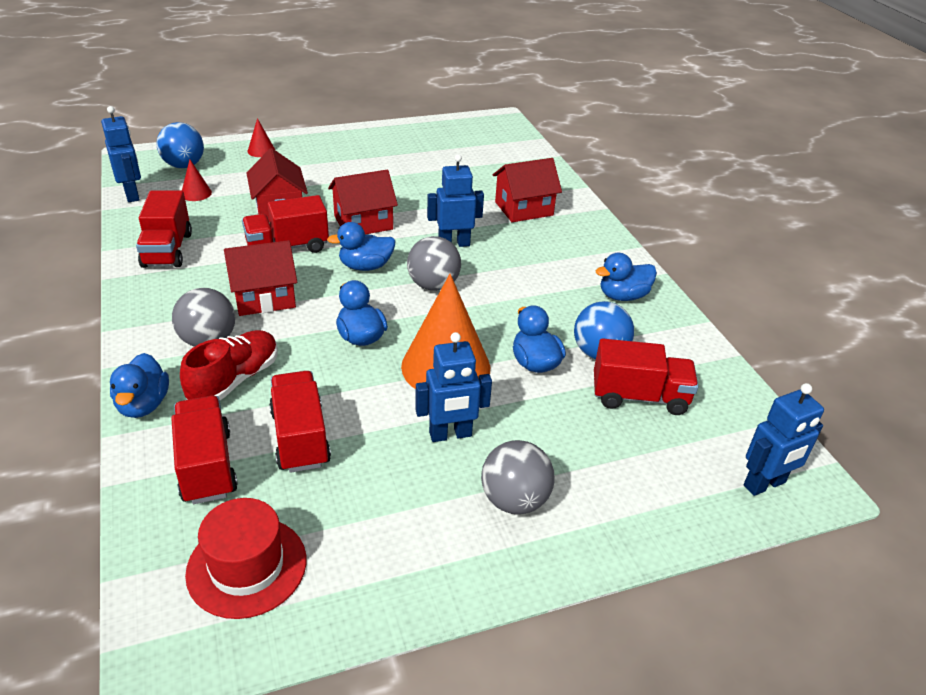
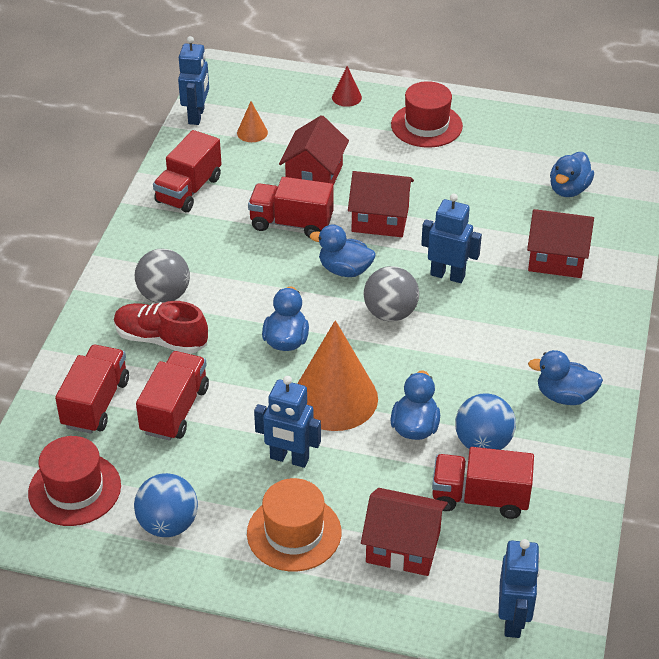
camera: 35 degrees right, 5 degrees up
blue duck [110,353,169,418] -> blue duck moved to [550,152,594,197]
blue ball [156,122,204,168] -> blue ball moved to [134,473,198,537]
red shoe [180,330,278,400] -> red shoe turned 135 degrees counterclockwise [114,301,208,354]
red cone [182,159,212,201] -> orange cone [237,101,268,142]
red house [224,240,297,316] -> red house moved to [361,488,448,576]
grey ball [481,440,555,514] -> orange hat [247,478,341,571]
red truck [594,338,699,415] -> red truck turned 150 degrees clockwise [432,447,534,519]
blue robot [744,383,824,496] -> blue robot turned 90 degrees counterclockwise [498,539,540,638]
none -> red hat [391,81,463,147]

